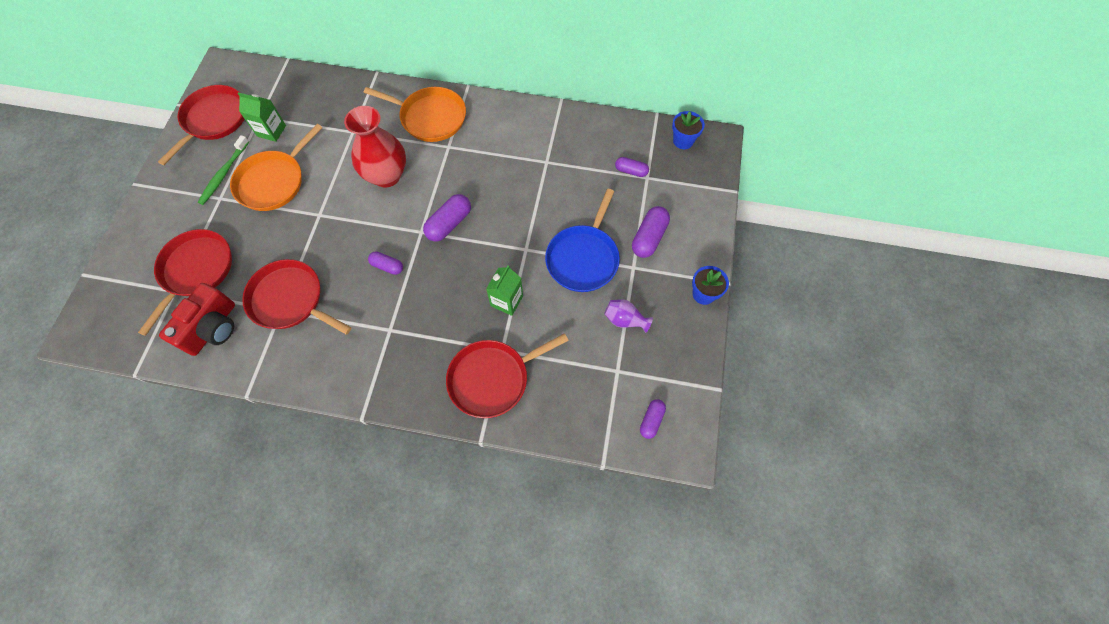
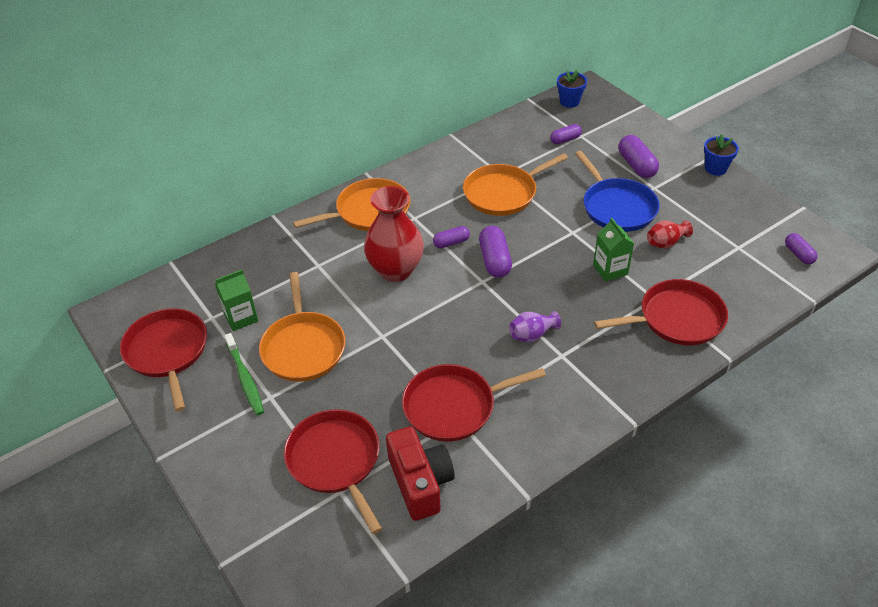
camera: 45 degrees left, 20 degrees down
purple capsule [368,252,403,275] -> purple capsule moved to [433,226,470,248]
red pan [446,333,569,418] -> red pan turned 120 degrees counterclockwise [594,279,728,345]
purple vase [604,300,653,333] -> purple vase moved to [509,311,561,343]
none -> orange pan [463,153,568,216]
none -> red vase [647,220,693,249]

